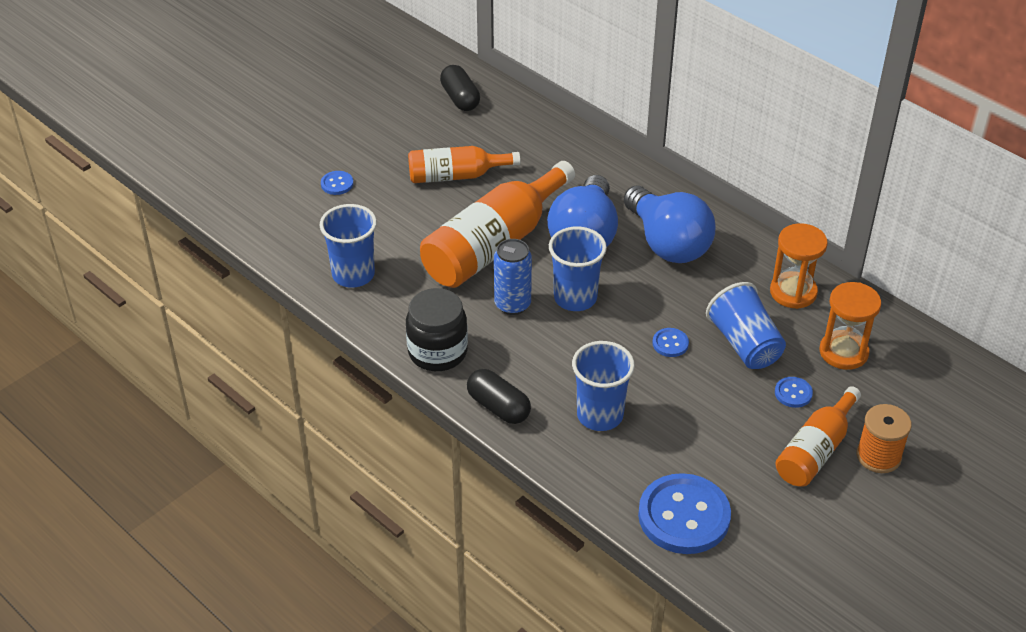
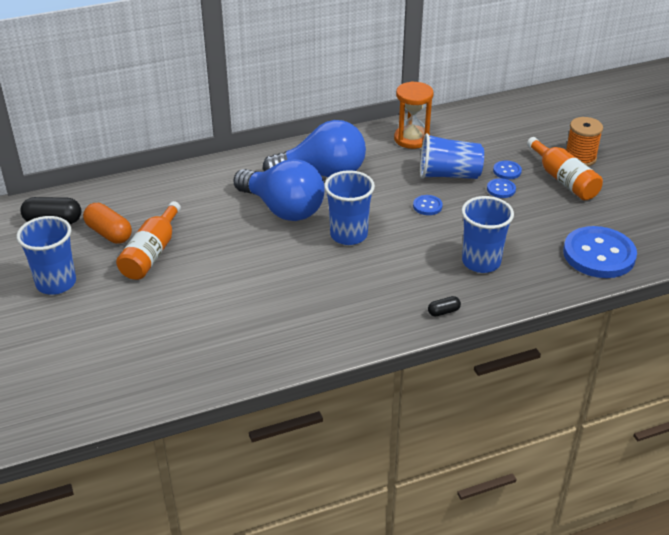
camera: 65 degrees left, 5 degrees down
blue cup [320,204,377,288] -> blue cup moved to [16,216,76,295]
blue button [321,171,353,195] -> blue button moved to [487,178,516,198]
black jar [406,288,468,371] -> none
orange bottle [420,161,575,288] -> none
black capsule [467,369,531,424] -> black capsule [428,296,461,317], size x0.52
blue can [494,239,532,315] -> none
orange hourglass [819,282,881,370] -> none
none -> orange capsule [83,203,132,244]

